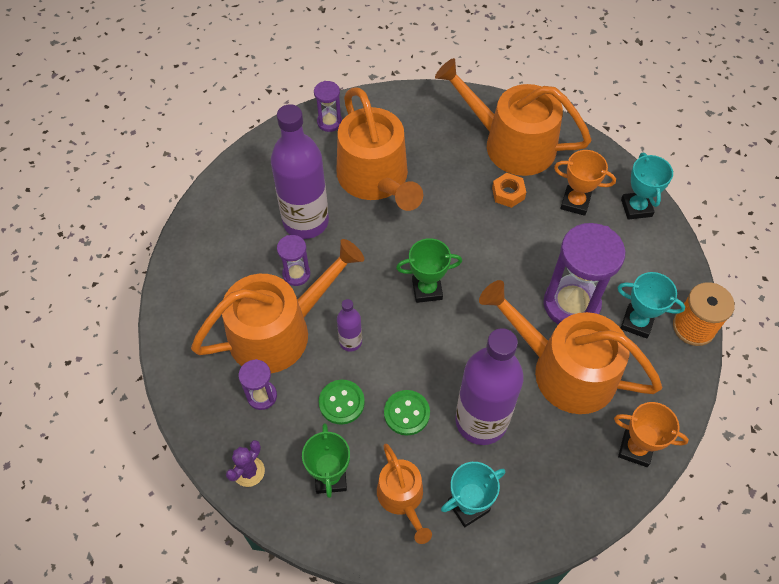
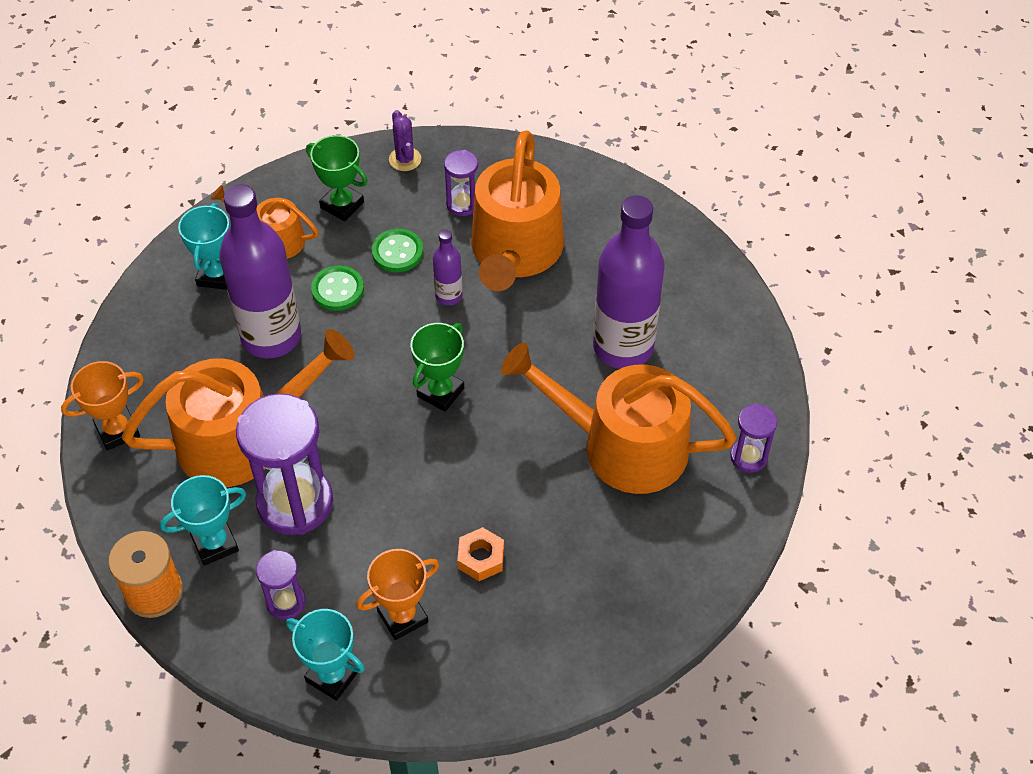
camera: 130 degrees right, 5 degrees down
purple hourglass [277,235,310,286] -> purple hourglass moved to [256,550,306,620]
orange watering can [435,58,591,176] -> none

